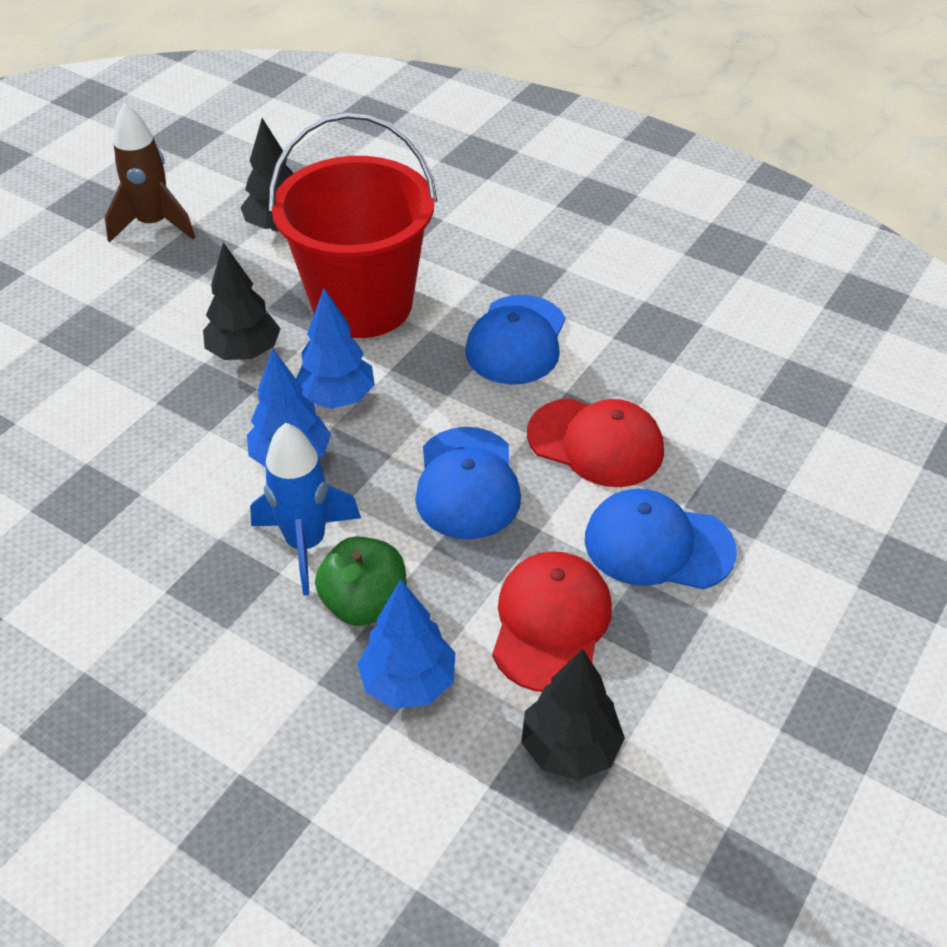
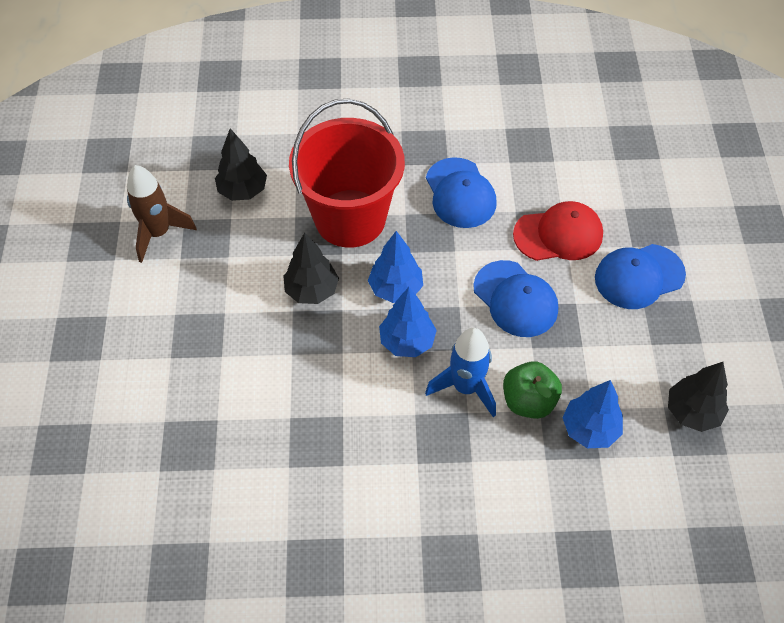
camera: 35 degrees left, 10 degrees up
red cap [492,551,612,692] -> none

